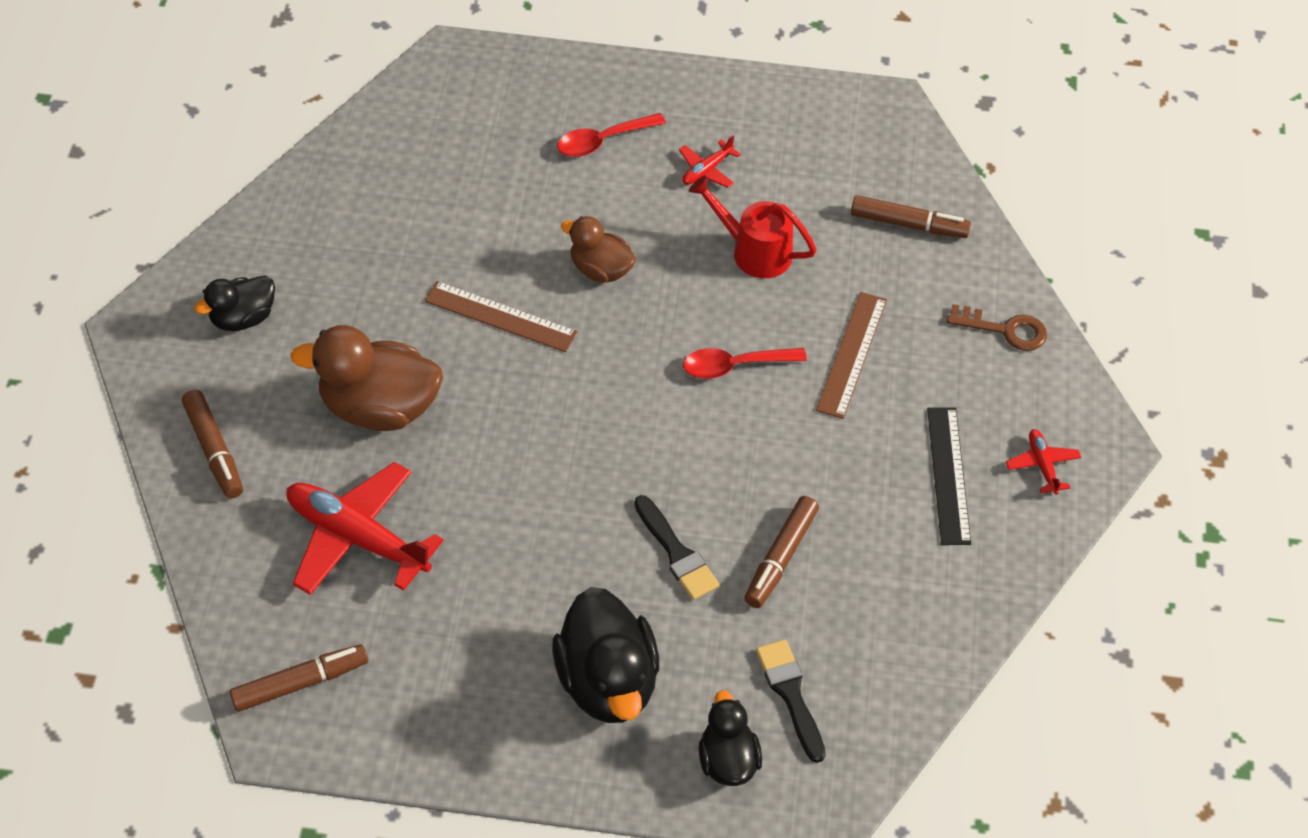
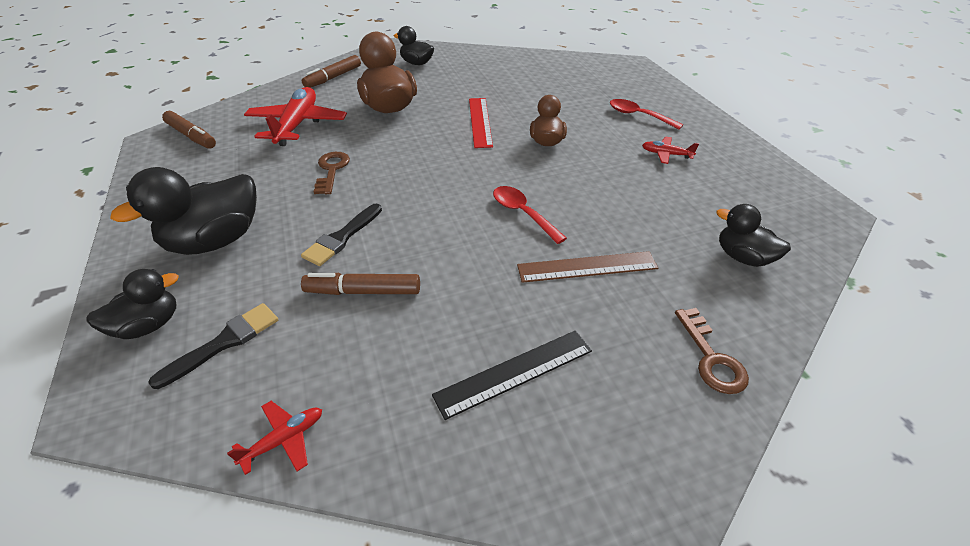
camera: 65 degrees right, 10 degrees down
brown ruler [424,281,577,352] -> red ruler [469,98,493,148]
red watering can [689,175,816,278] -> none
brown marker [851,195,971,238] -> black duck [716,204,791,267]
red plane [1006,429,1081,495] -> red plane moved to [227,401,322,475]
none -> brown key [314,152,350,194]

